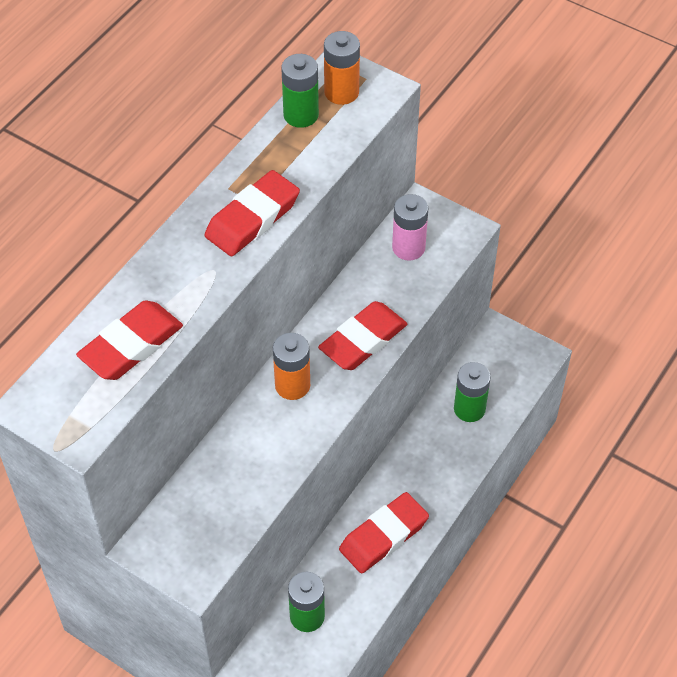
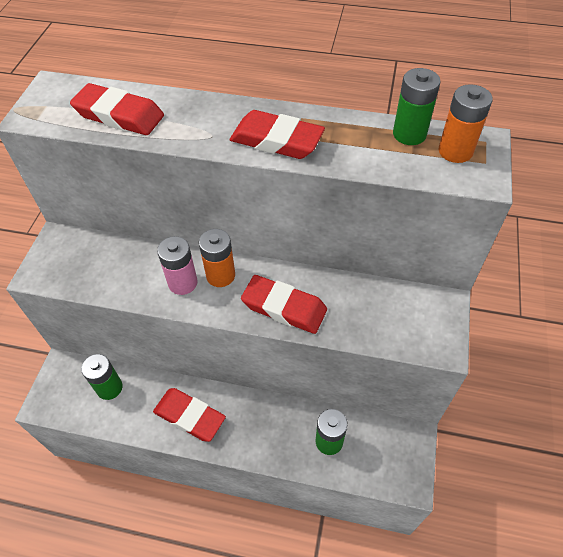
camera: 70 degrees right, 0 degrees up
pink battery [392,194,428,261] -> pink battery moved to [157,236,198,295]

